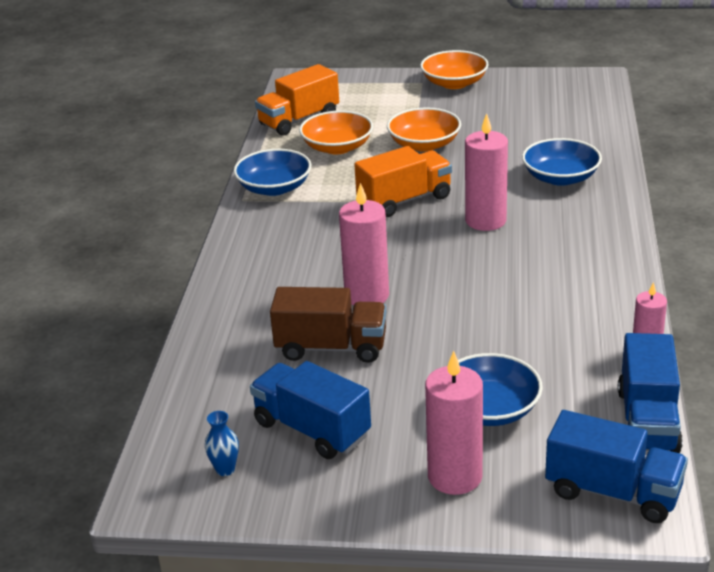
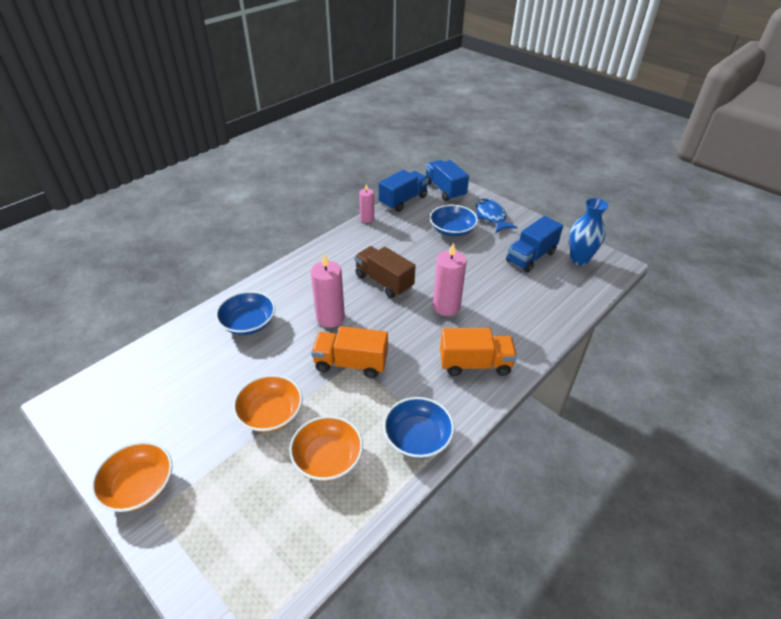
camera: 145 degrees left, 10 degrees up
blue vase [205,411,239,476] -> blue vase [570,198,608,265], size x2.05
blue truck [250,361,371,459] -> blue truck turned 60 degrees clockwise [506,216,563,273]
orange truck [255,64,339,136] -> orange truck moved to [440,328,517,376]
brown truck [270,287,386,363] -> brown truck moved to [354,246,416,298]
pink candle [425,351,483,495] -> blue fish [476,198,518,233]

